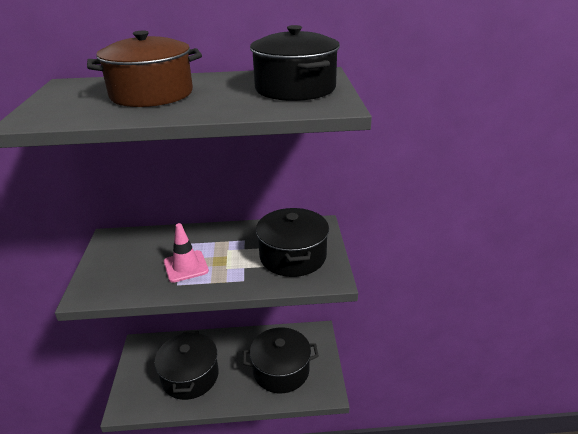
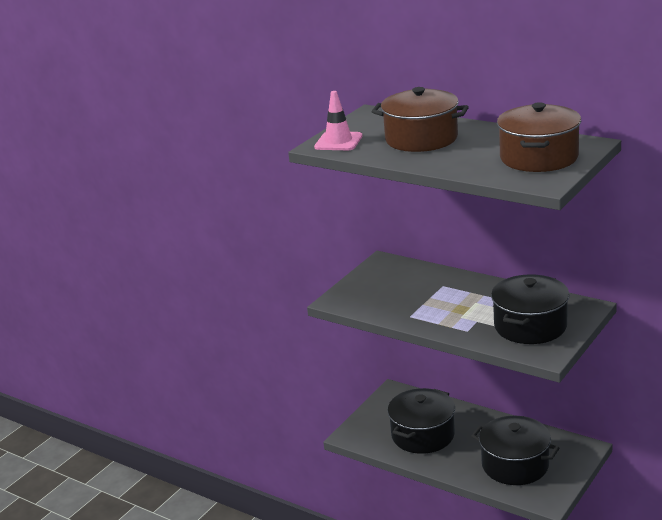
camera: 40 degrees right, 5 degrees down
pink traffic cone [164,223,209,283] -> pink traffic cone moved to [314,91,362,150]
black pot [250,25,340,101] -> brown pot [497,102,581,172]

